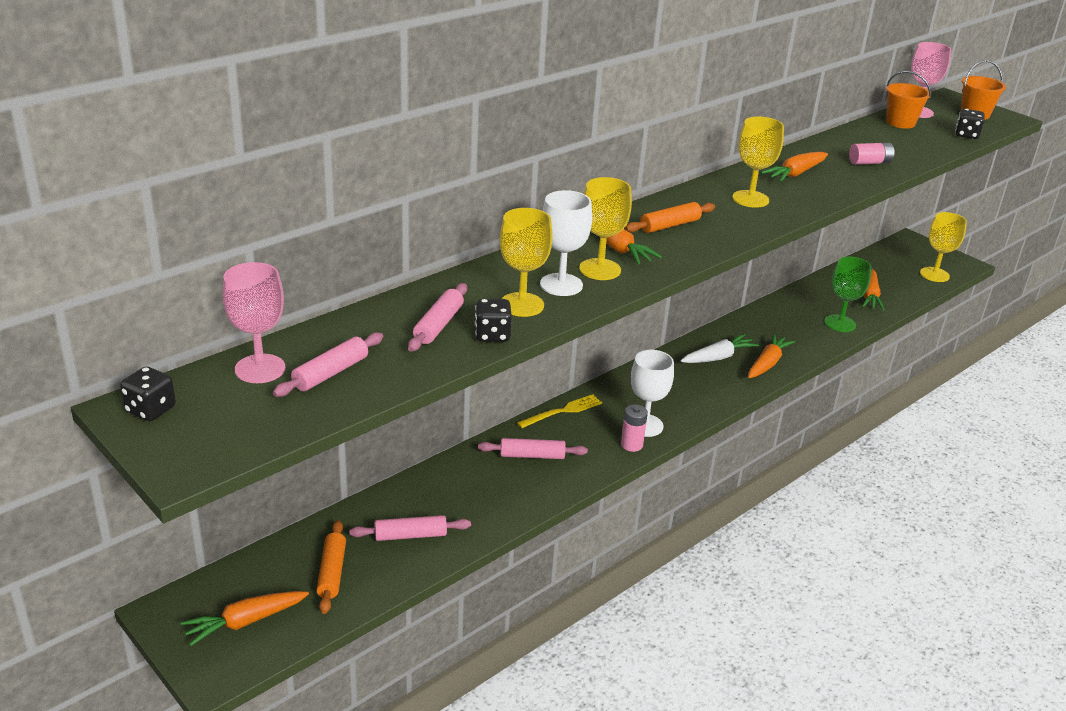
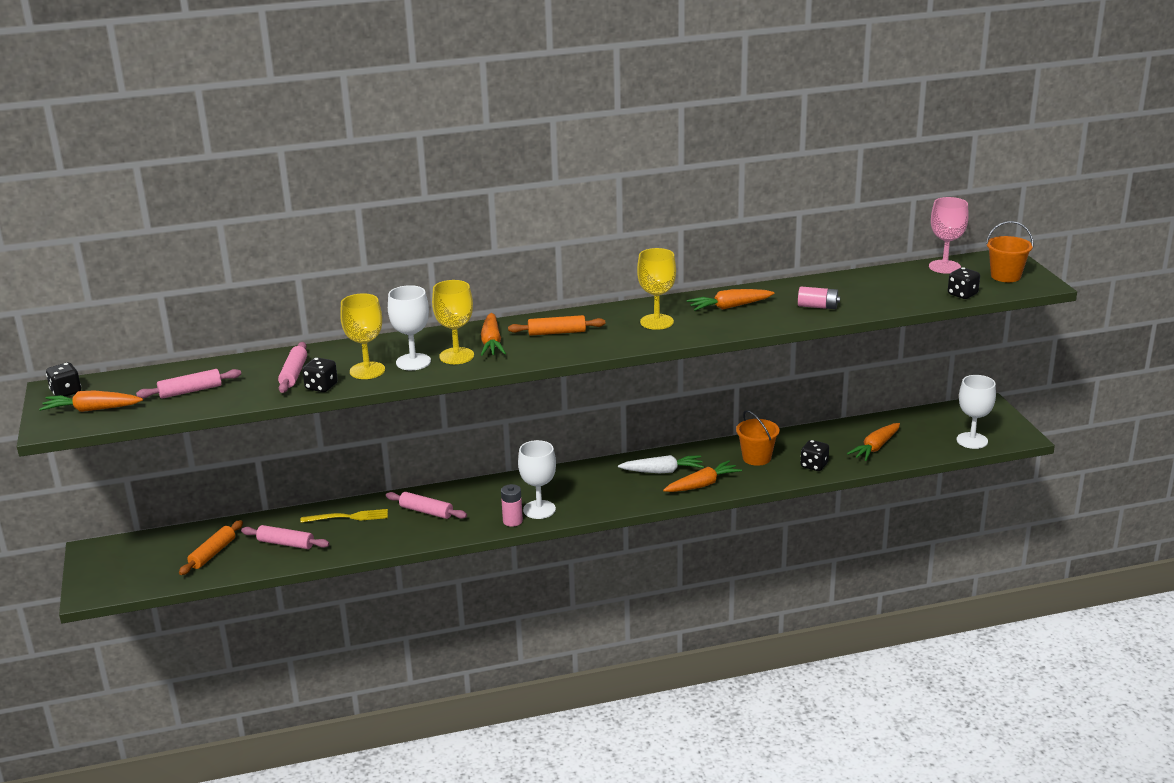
camera: 30 degrees right, 5 degrees down
orange carrot [181,591,309,646] -> orange carrot moved to [39,390,143,412]
pink goblet [223,262,285,383] -> none
pink rolling pin [408,283,467,352] -> pink rolling pin turned 45 degrees counterclockwise [278,342,307,393]
yellow fork [517,394,602,428] -> yellow fork moved to [301,509,388,523]
green goblet [824,257,872,332] -> black dice [801,440,829,471]
orange bucket [886,71,931,129] -> orange bucket moved to [736,410,779,466]
yellow goblet [920,212,967,282] -> white goblet [957,375,996,449]

